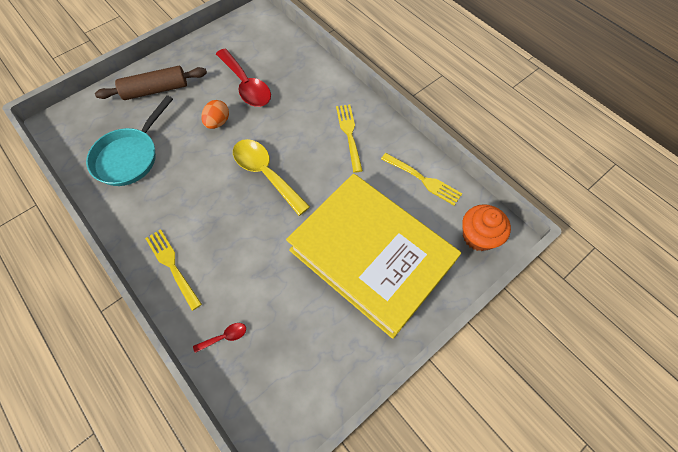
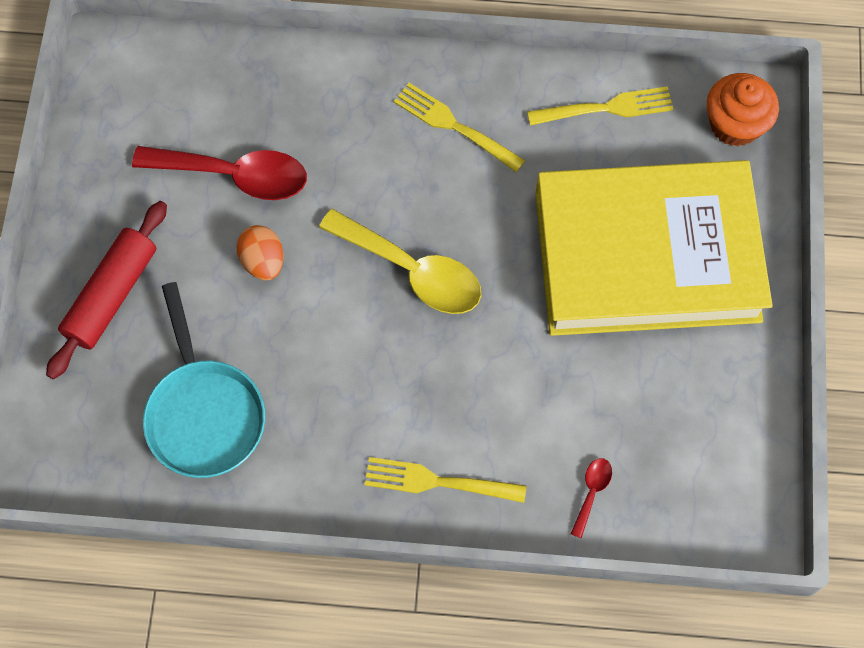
camera: 45 degrees left, 5 degrees up
brown rolling pin [95,66,207,100] -> red rolling pin [46,201,167,380]
yellow spoon [233,139,310,216] -> yellow spoon turned 150 degrees counterclockwise [319,209,481,314]

